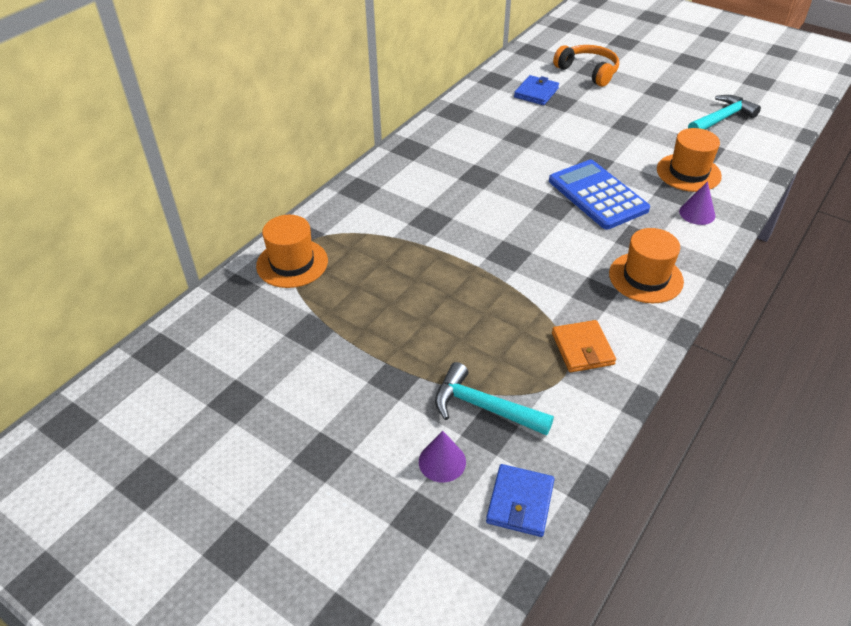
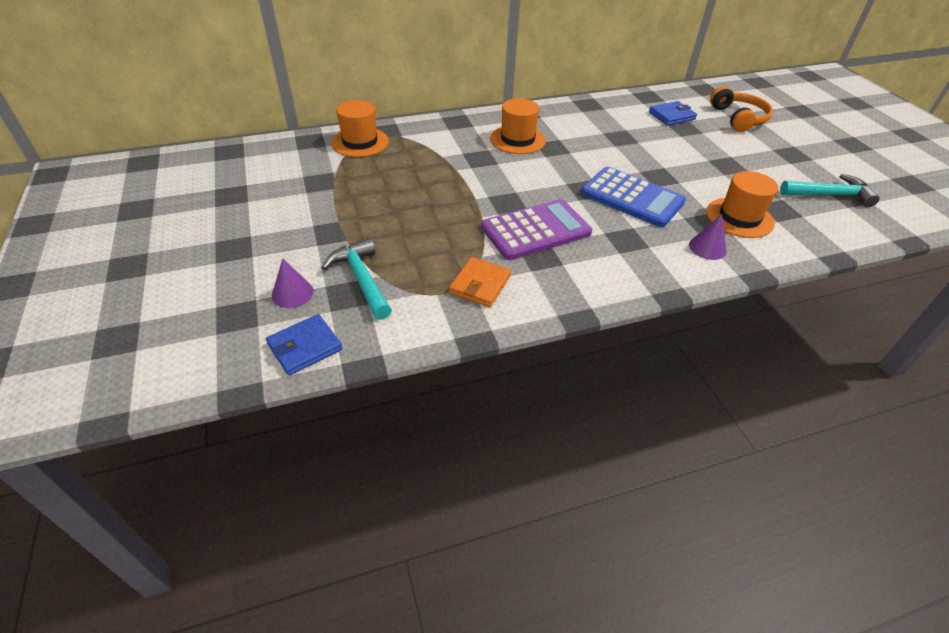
camera: 35 degrees right, 0 degrees up
blue calculator [549,160,650,230] -> blue calculator turned 120 degrees clockwise [581,167,686,227]
orange hat [609,228,684,303] -> orange hat moved to [490,98,546,154]
none -> purple calculator [481,199,592,260]

